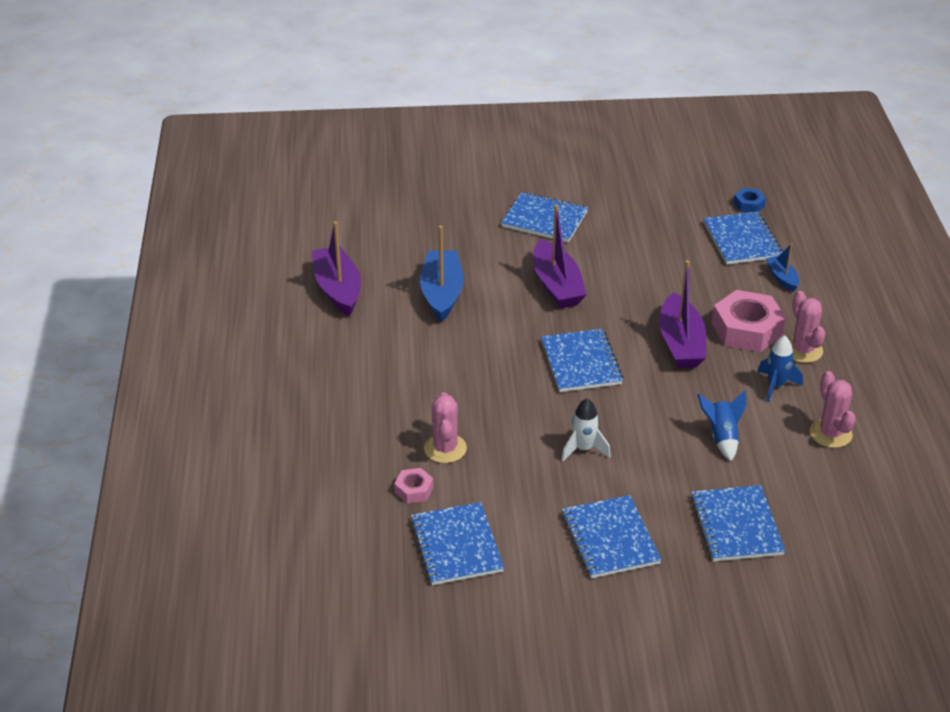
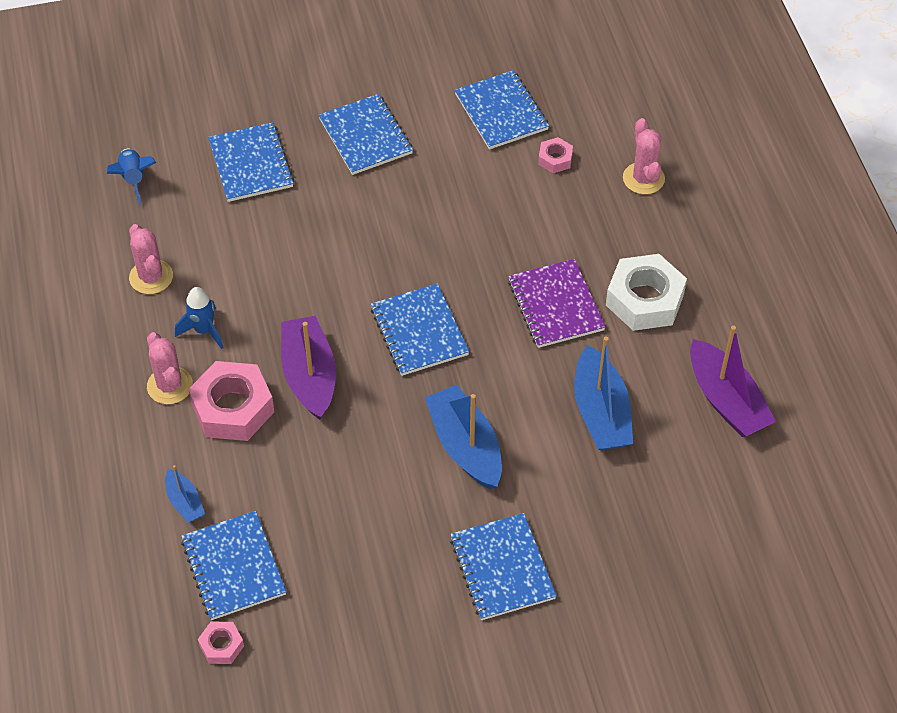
camera: 170 degrees right, 15 degrees up
pink cactus [424,392,467,463] -> pink cactus moved to [623,118,665,194]
blue notebook [501,192,588,242] -> blue notebook turned 60 degrees clockwise [450,513,557,620]
purple boat [533,205,587,309] -> blue boat [425,384,502,489]
white rocket [561,398,611,461] -> none
blue rocket [697,390,747,461] -> blue rocket moved to [107,149,156,205]
blue nut [733,188,766,213] -> pink nut [198,622,244,664]
none -> purple notebook [508,259,606,348]
none -> white nut [606,254,687,331]

